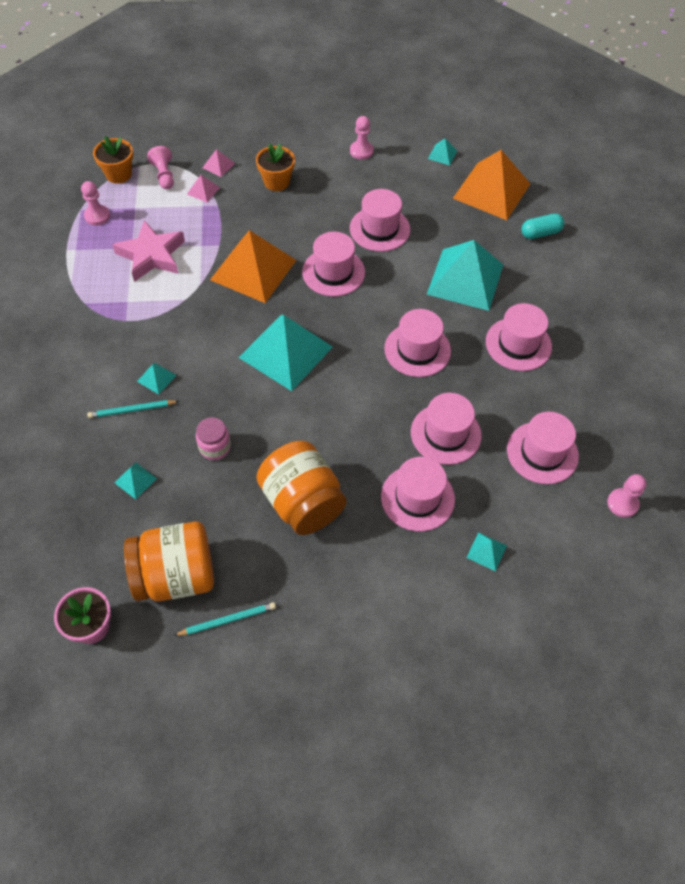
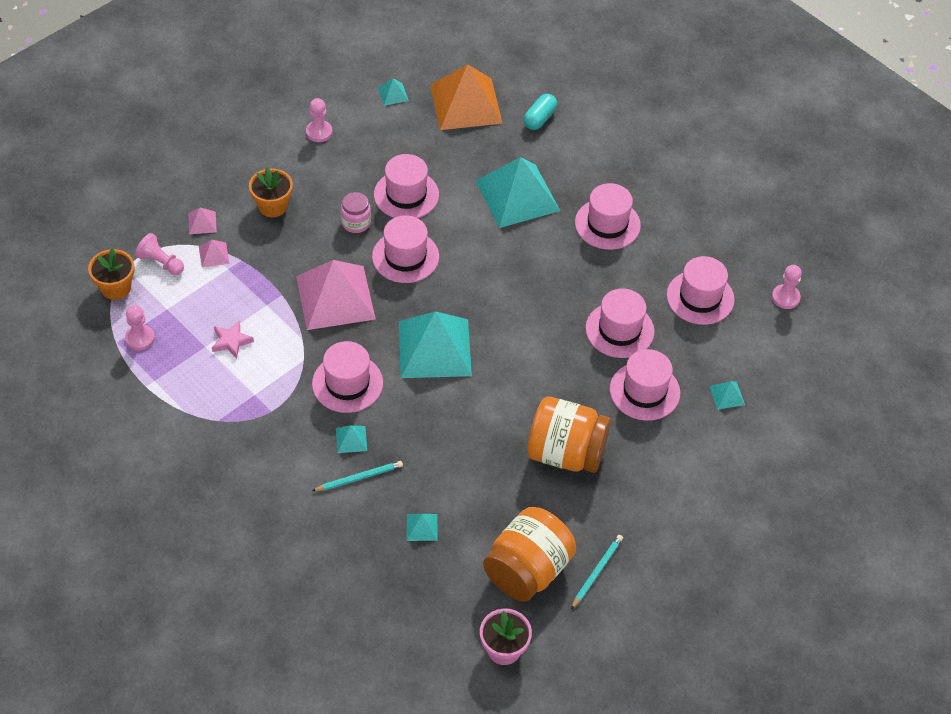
camera: 40 degrees left, 5 degrees down
turquoise pencil [87,400,179,418] -> turquoise pencil turned 150 degrees counterclockwise [312,461,403,491]
pink star [112,220,185,282] -> pink star [212,320,254,359], size x0.54
pink jar [196,417,231,460] -> pink jar moved to [341,192,371,233]
orange pyramid [210,230,296,303] -> pink pyramid [296,260,376,330]
pink hat [384,309,451,377] -> pink hat moved to [312,341,383,413]

